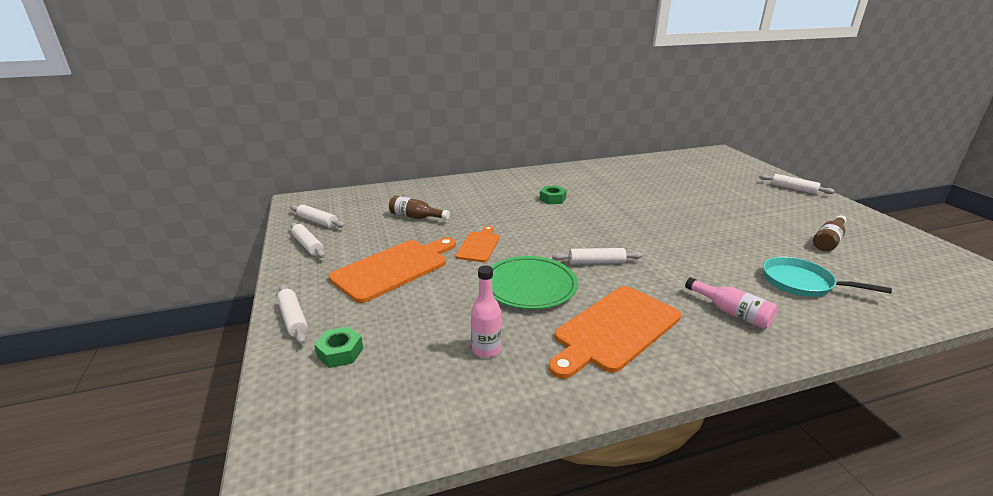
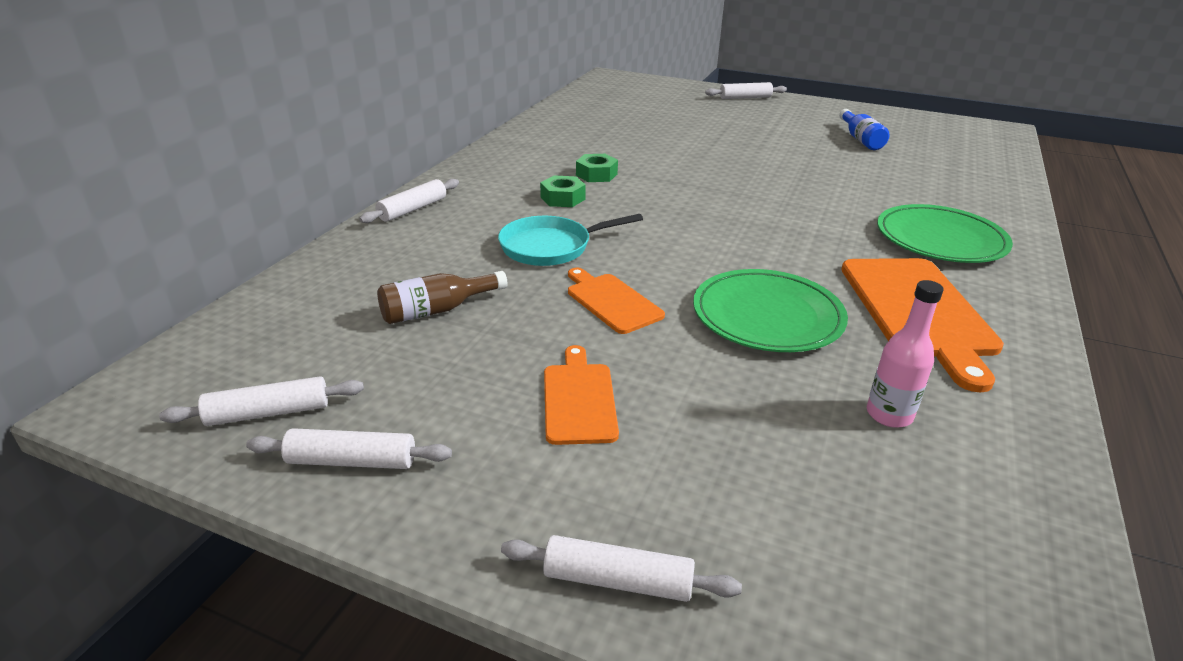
camera: 50 degrees left, 5 degrees up
green nut [314,327,363,368] -> green nut moved to [576,154,618,182]
orange cutting board [329,237,456,303] -> orange cutting board [544,345,619,445], size x0.56
white rolling pin [552,248,643,264] -> white rolling pin moved to [359,179,459,223]
pink bottle [685,277,777,329] -> green plate [877,204,1013,263]
turquoise pan [763,257,892,297] -> turquoise pan moved to [498,214,643,266]
brown bottle [813,215,846,251] -> blue bottle [839,109,889,150]

